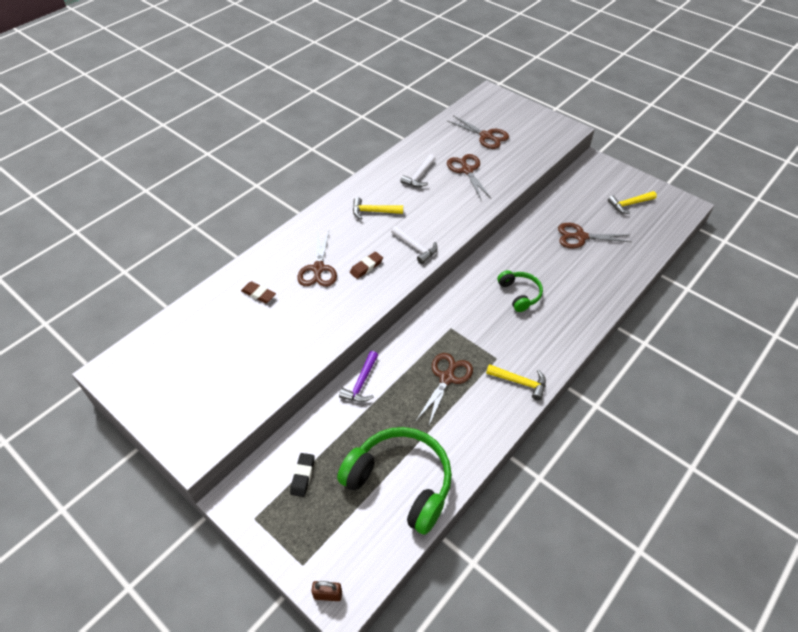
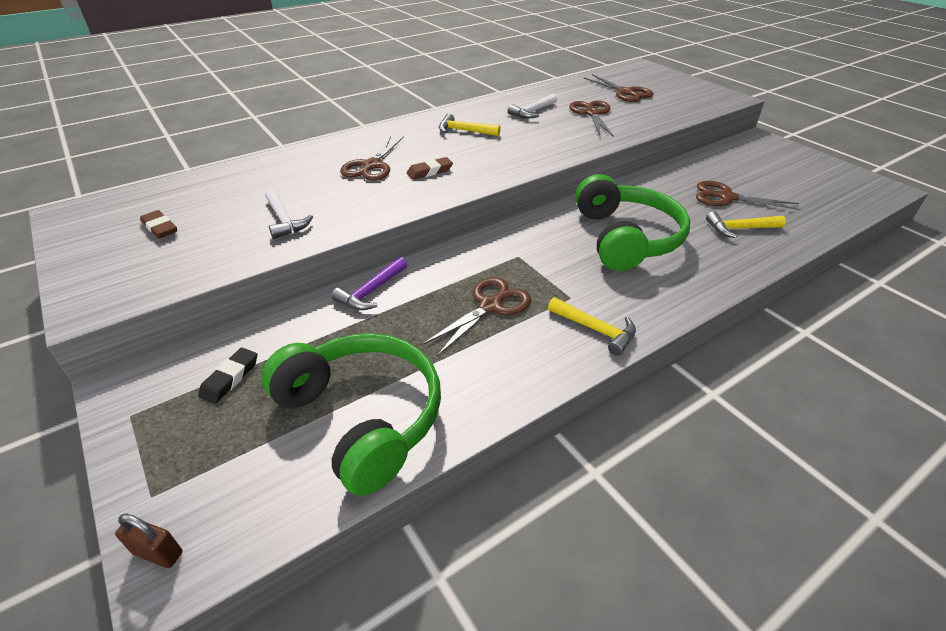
camera: 15 degrees right, 10 degrees down
brown eraser [241,281,276,303] -> brown eraser moved to [140,210,177,239]
white hammer [391,226,438,264] -> white hammer moved to [265,189,313,239]
green headphones [497,270,543,312] -> green headphones [575,174,690,271], size x1.89
yellow hammer [608,191,657,214] -> yellow hammer moved to [706,211,786,238]

